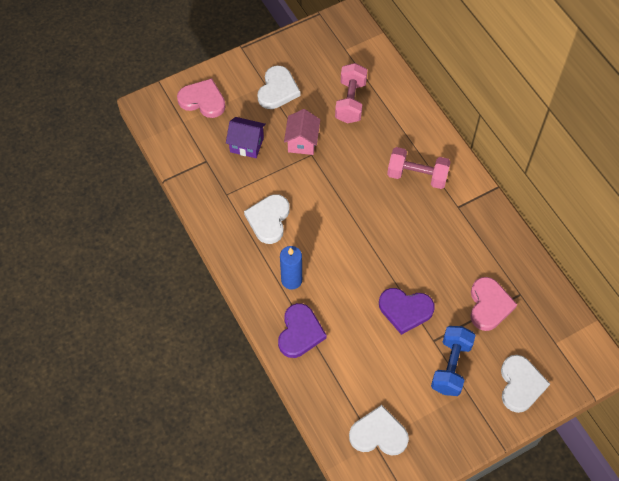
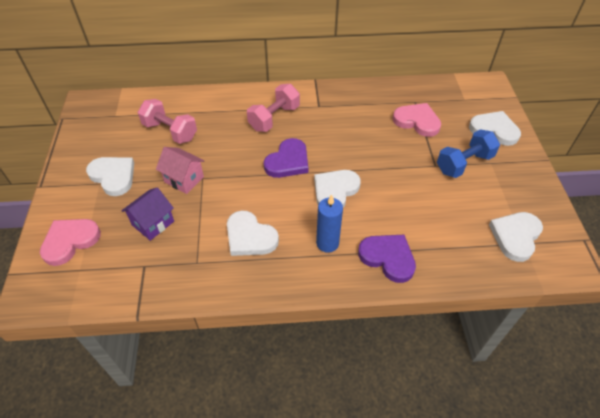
camera: 65 degrees left, 10 degrees down
purple heart [379,288,435,335] -> purple heart moved to [264,138,308,178]
blue dumbbell [431,326,476,396] -> blue dumbbell turned 75 degrees counterclockwise [437,129,500,178]
none -> white heart [314,170,361,208]

